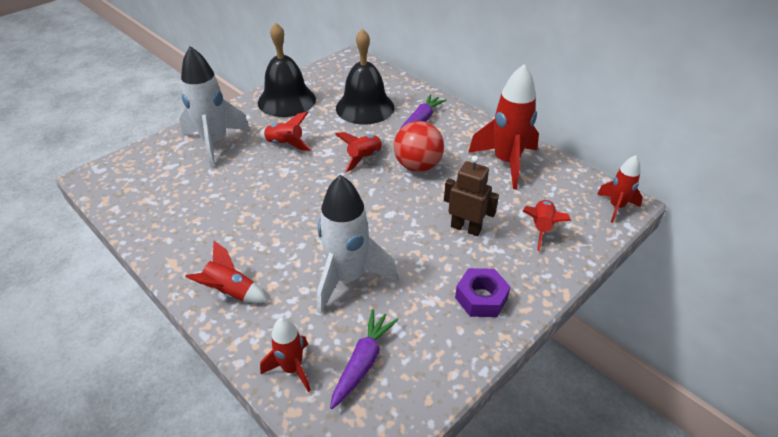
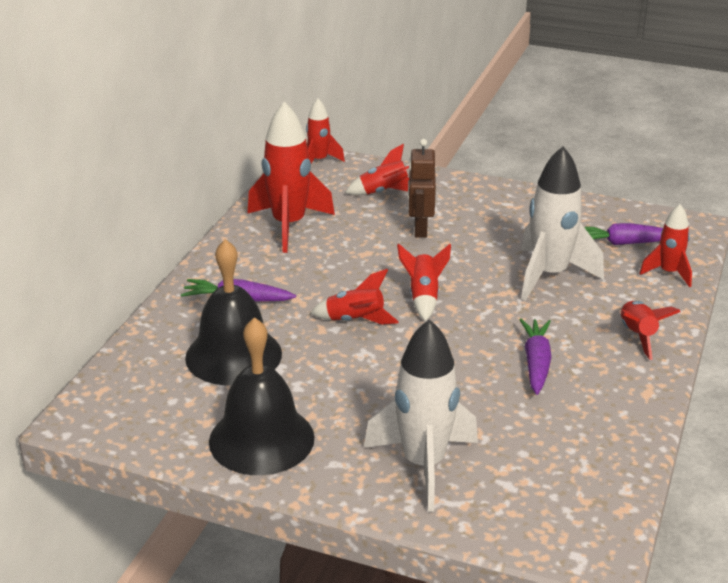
camera: 115 degrees left, 10 degrees down
red rocket [259,112,311,151] -> red rocket moved to [397,243,451,321]
red ball [394,121,444,172] -> none
purple nut [455,268,510,317] -> none
none -> purple carrot [519,319,552,395]

